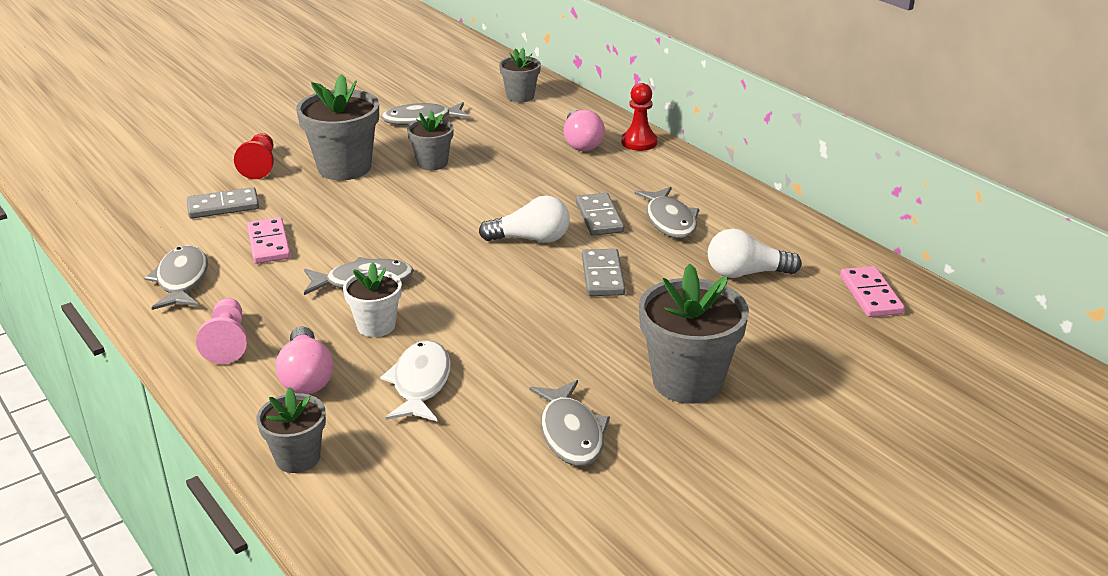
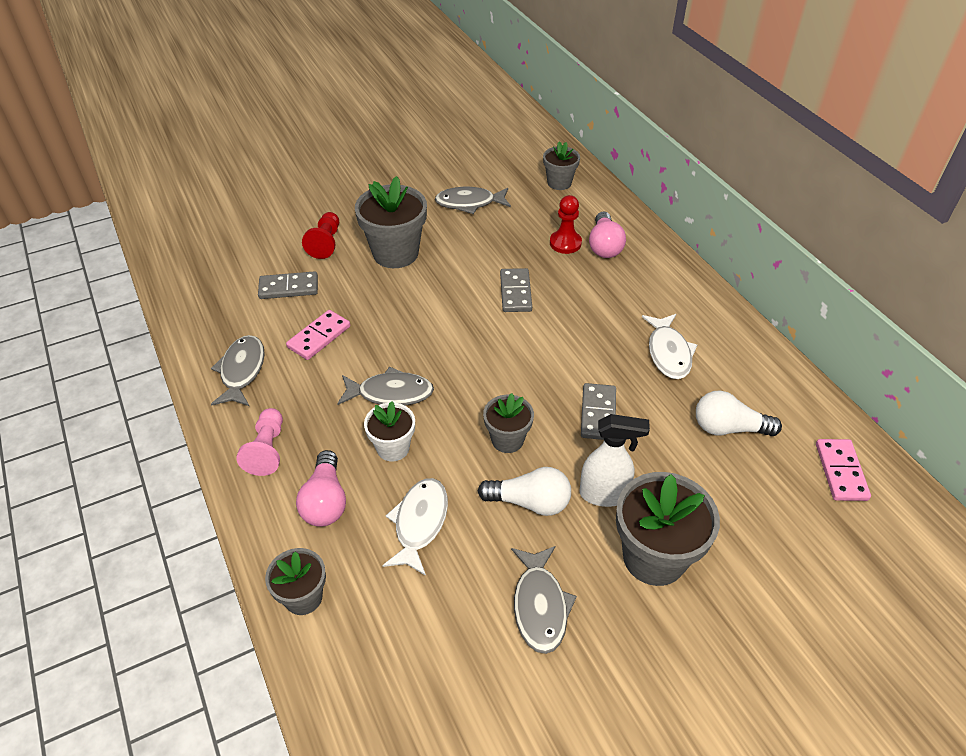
camera: 10 degrees right, 15 degrees up
pink domino [247,217,291,264] -> pink domino turned 45 degrees clockwise [286,310,350,360]
grey flower pot [407,110,454,170] -> grey flower pot moved to [483,393,534,453]
white light bulb [479,195,570,243] -> white light bulb moved to [478,467,571,516]
grey domino [576,193,625,236] -> grey domino moved to [500,268,532,312]
red pawn [621,83,658,151] -> red pawn moved to [550,195,582,254]
grey fish [634,187,699,239] -> white fish [642,314,697,379]
none -> white spray bottle [580,414,650,507]

